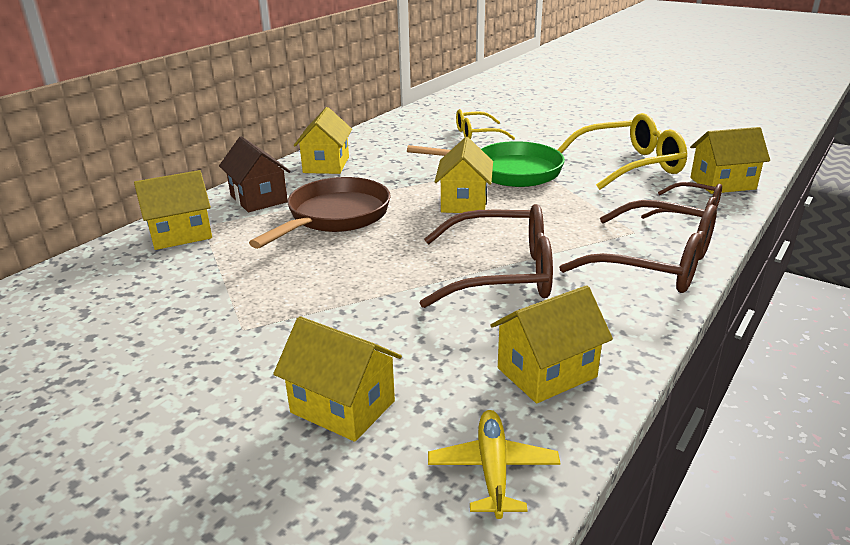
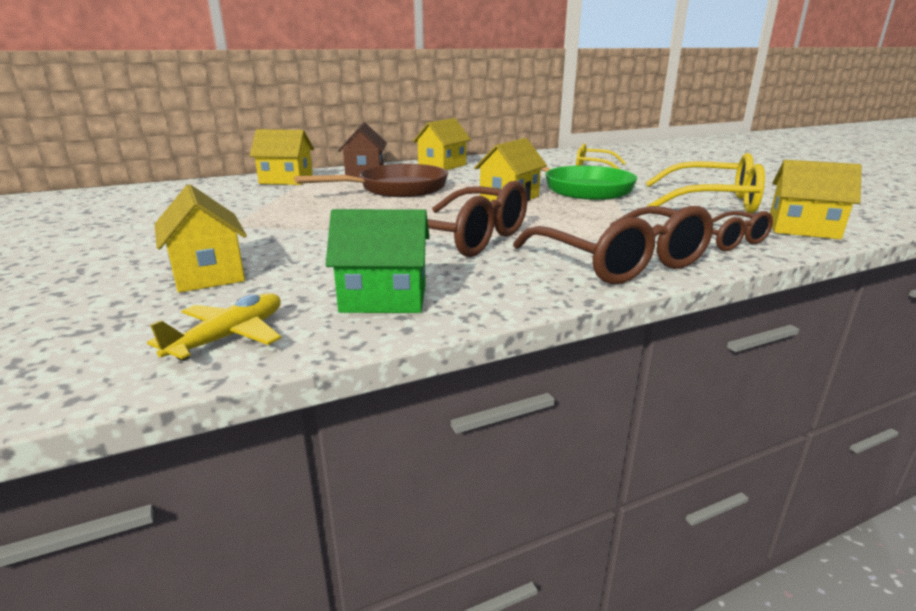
camera: 30 degrees right, 5 degrees down
yellow house [490,285,613,403] -> green house [326,209,430,313]

